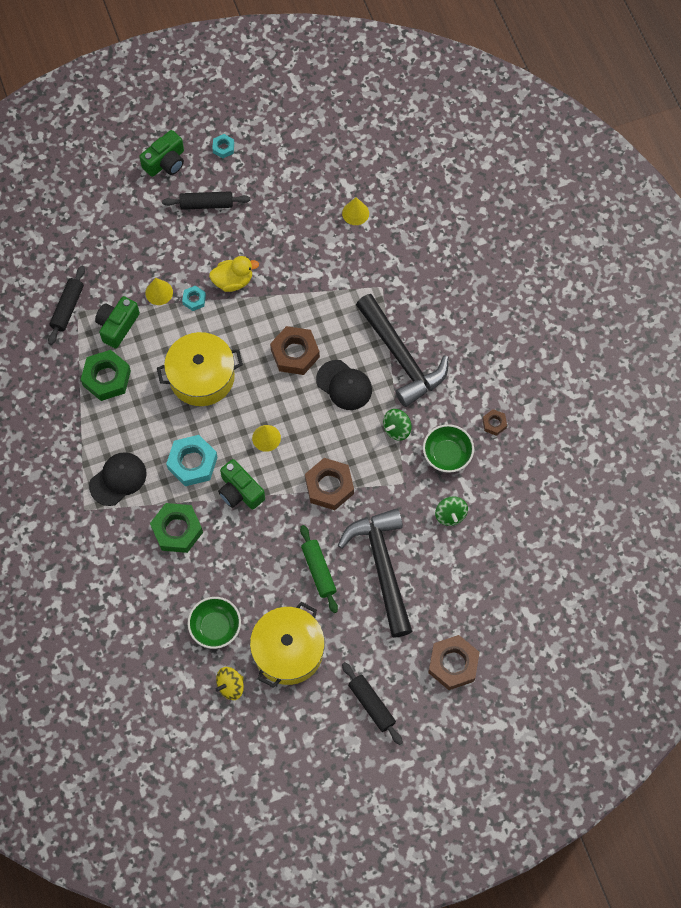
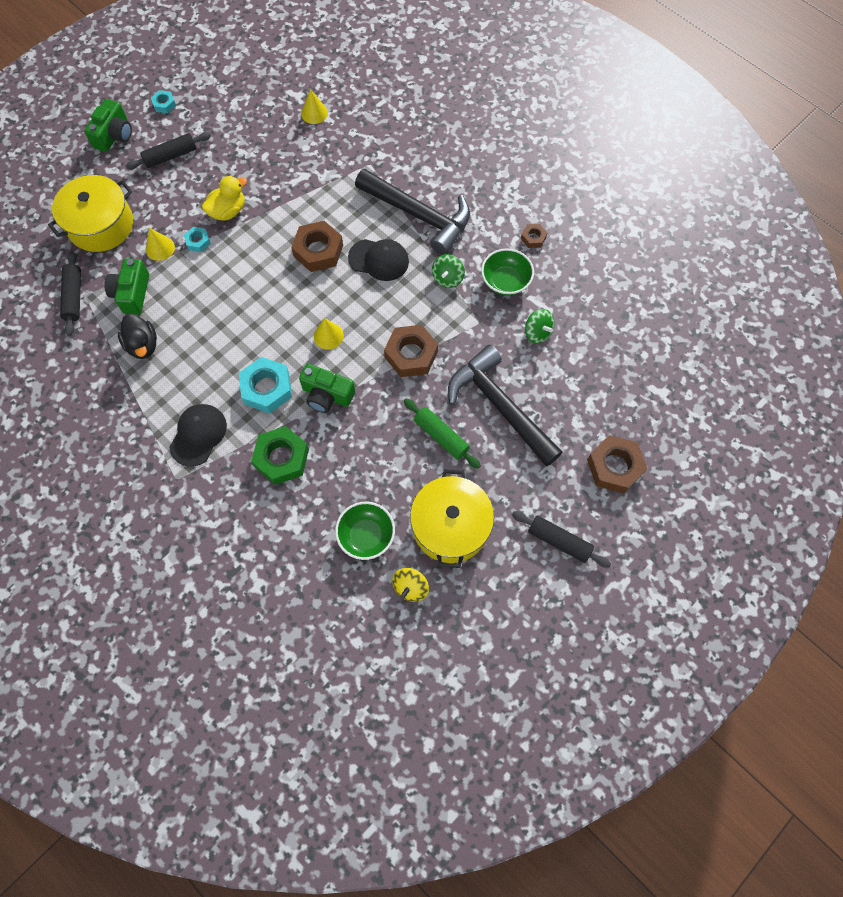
camera: 25 degrees left, 0 degrees up
green nut [81,350,131,401] -> black duck [118,314,157,359]
yellow pot [157,332,243,406] -> yellow pot moved to [48,175,133,252]

